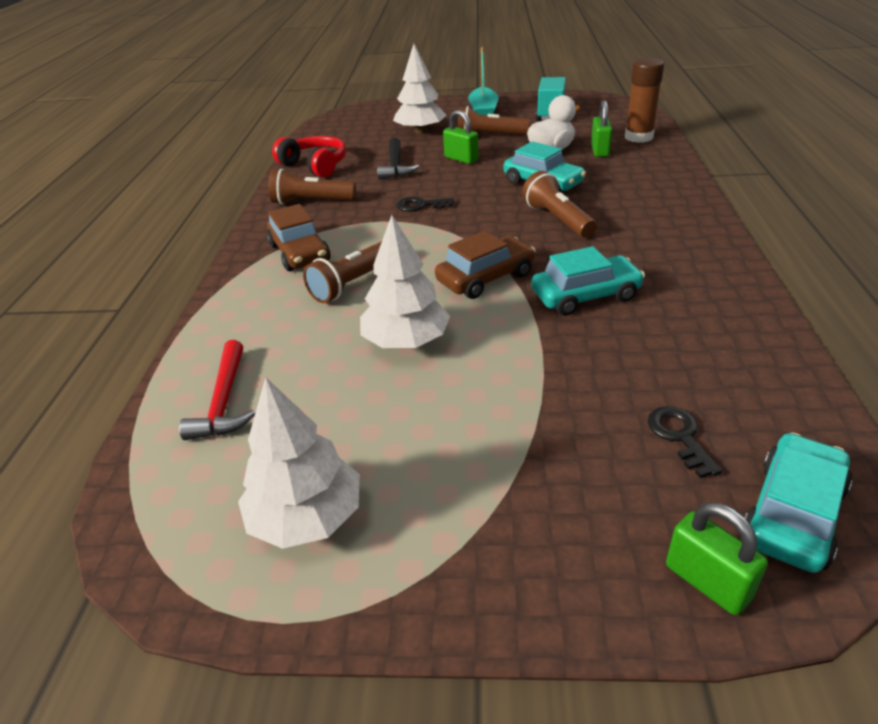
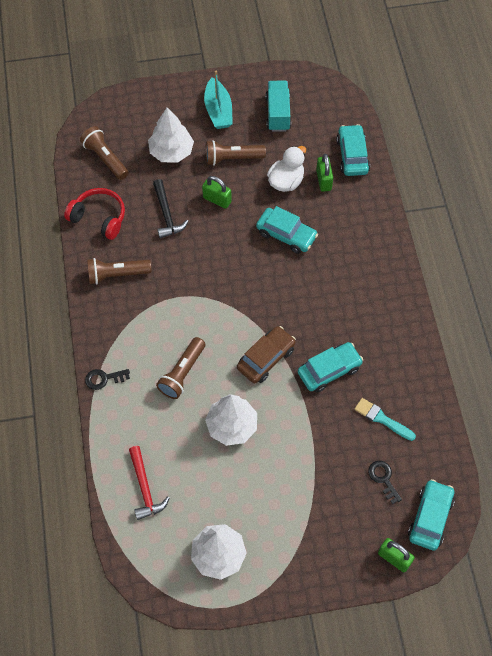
camera: 15 degrees left, 25 degrees up
brown car [267,204,330,271] -> none
black key [396,197,455,212] -> black key moved to [85,369,130,390]
brown flashlight [522,171,597,238] -> brown flashlight moved to [80,126,129,180]
brown glue stick [625,58,664,143] -> turquoise car [336,124,370,176]
none -> turquoise brush [354,398,416,441]

